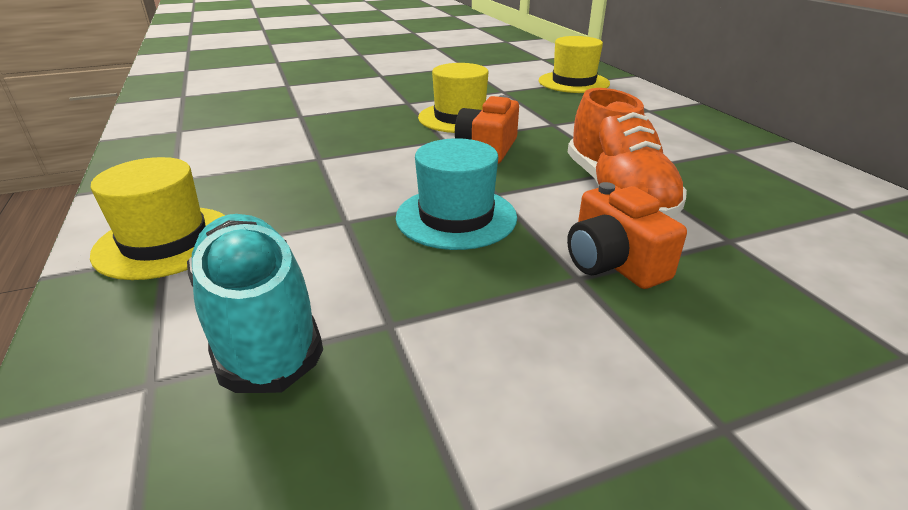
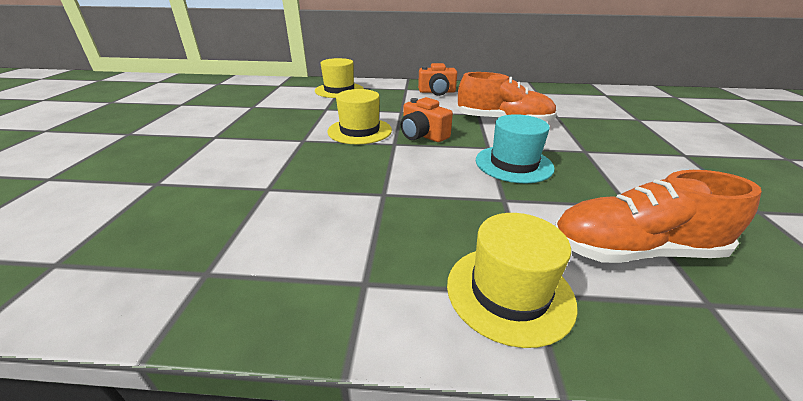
camera: 65 degrees left, 0 degrees up
turquoise shoe [187,214,323,393] -> orange shoe [555,170,762,263]
orange camera [567,182,687,289] -> orange camera moved to [418,63,457,96]

